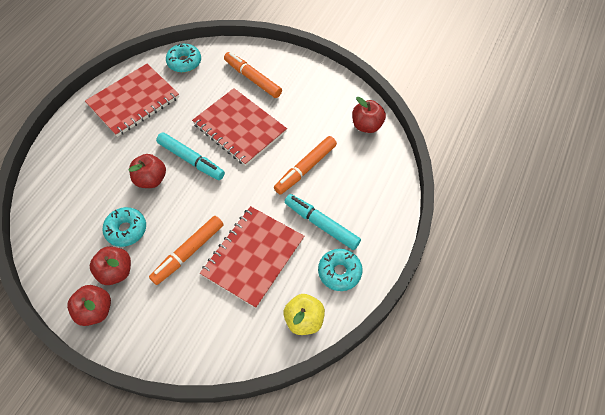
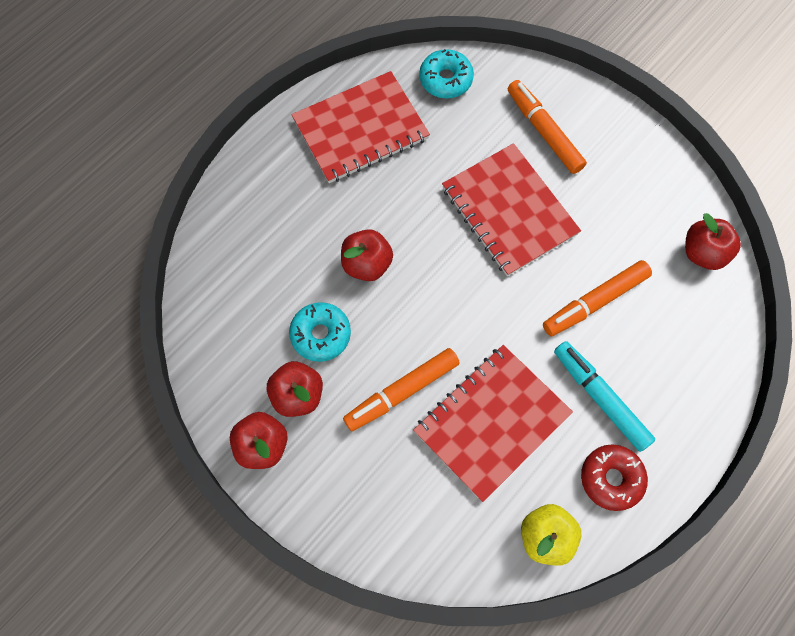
camera: 15 degrees right, 10 degrees up
turquoise marker [156,132,225,180] -> none
turquoise donut [318,249,363,291] -> red donut [581,444,648,511]

